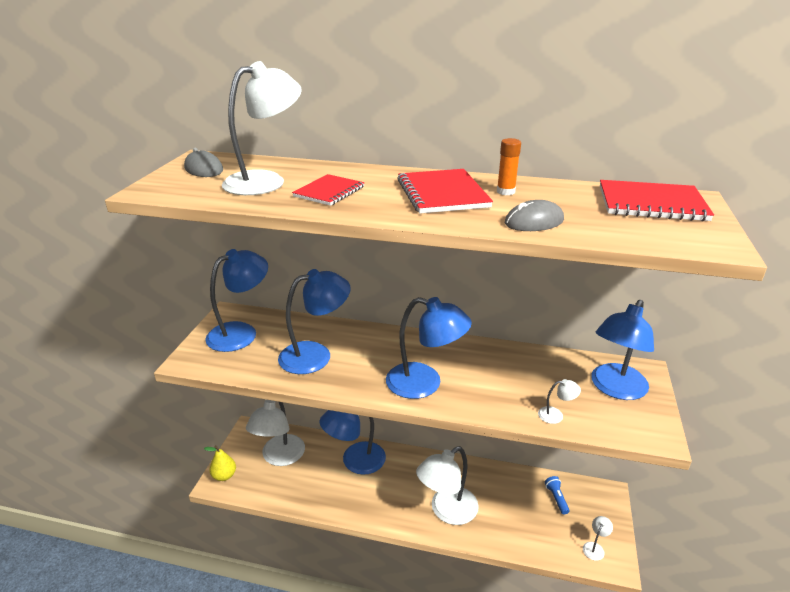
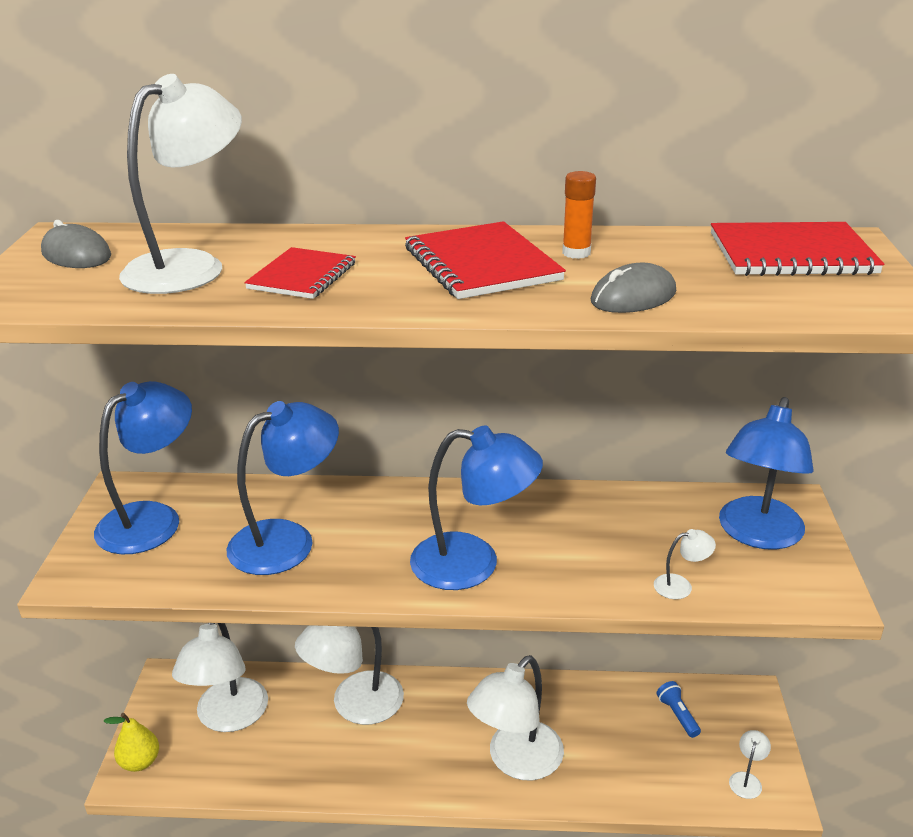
camera: 10 degrees left, 0 degrees up
blue lamp [319,410,386,475] -> white lamp [295,625,404,725]

